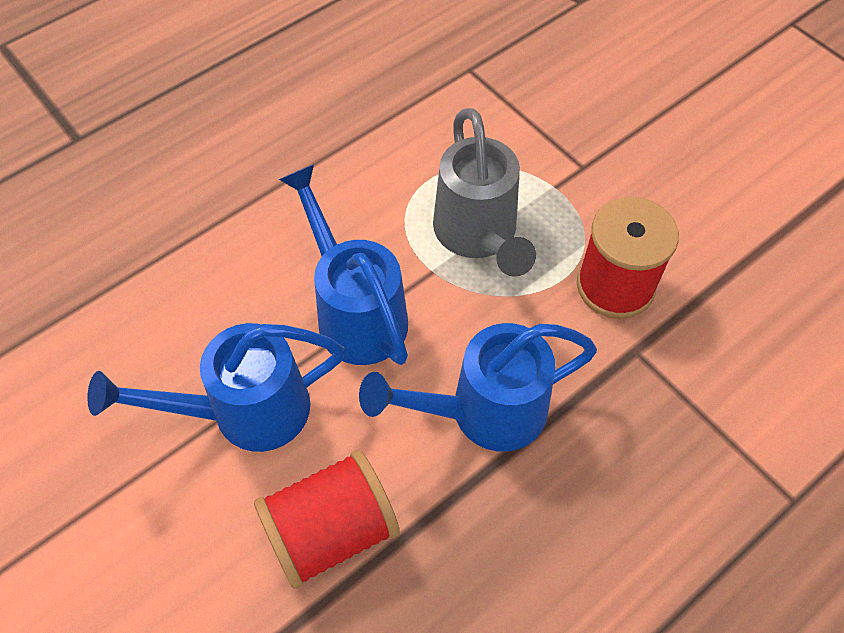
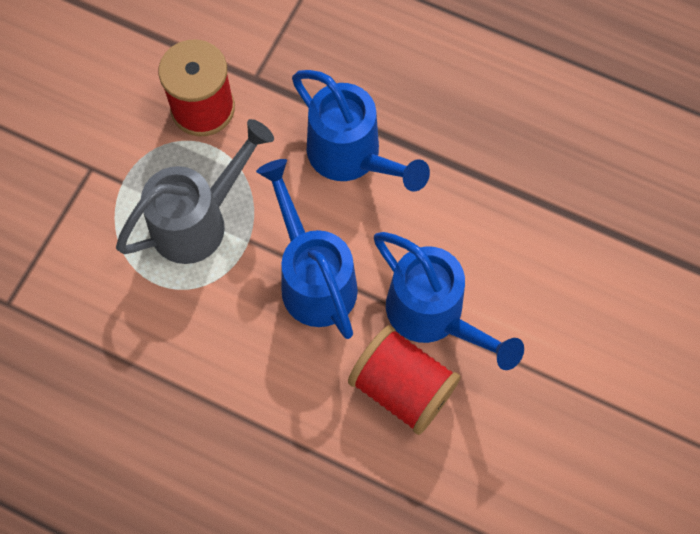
camera: 115 degrees left, 10 degrees up
red spool [254,450,400,589] -> red spool moved to [348,325,461,435]
blue watering can [279,164,408,365] -> blue watering can turned 120 degrees clockwise [256,159,358,339]

